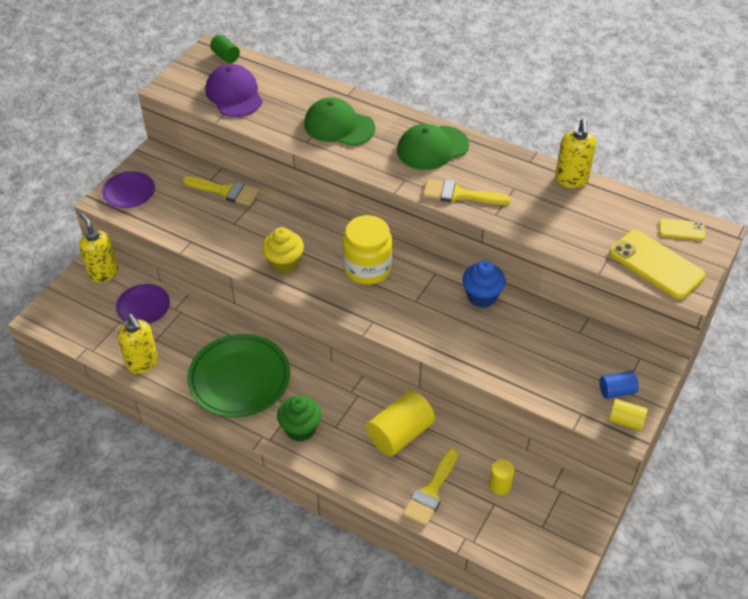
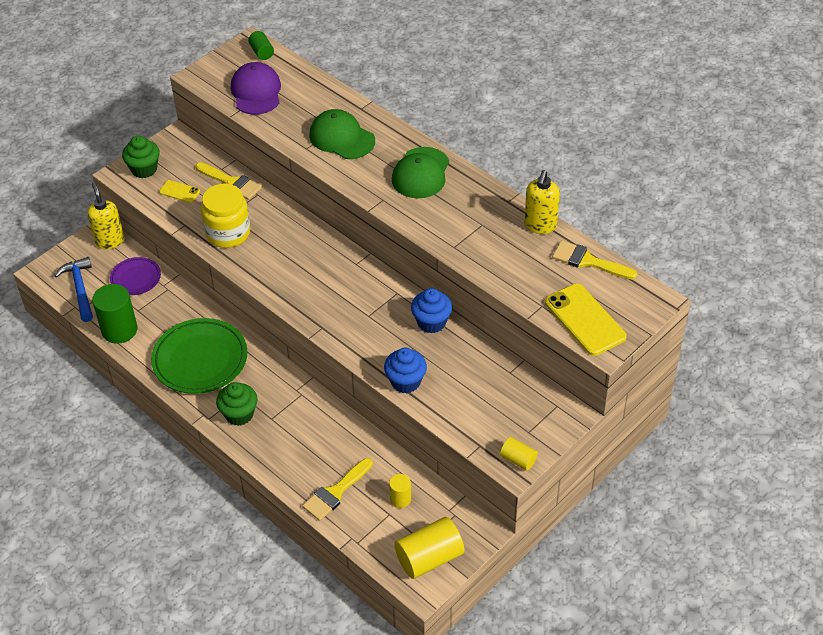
camera: 15 degrees right, 0 degrees up
purple plate [102,171,155,208] -> green cupcake [122,136,160,178]
yellow soap dispenser [118,314,158,374] -> green cylinder [92,284,137,344]
yellow cupcake [262,227,304,274] -> none
yellow jar [342,215,393,285] -> yellow jar moved to [201,184,250,248]
yellow cylinder [366,390,435,456] -> yellow cylinder moved to [394,517,465,579]
green cap [397,124,469,170] -> green cap turned 60 degrees counterclockwise [392,147,449,198]
yellow brush [423,179,511,205] -> yellow brush moved to [552,240,637,280]
blue cylinder [599,371,639,399] -> none
yellow phone [659,218,705,240] -> yellow phone moved to [159,180,200,203]
none -> blue hammer [55,257,93,322]
none -> blue cupcake [384,347,427,393]

